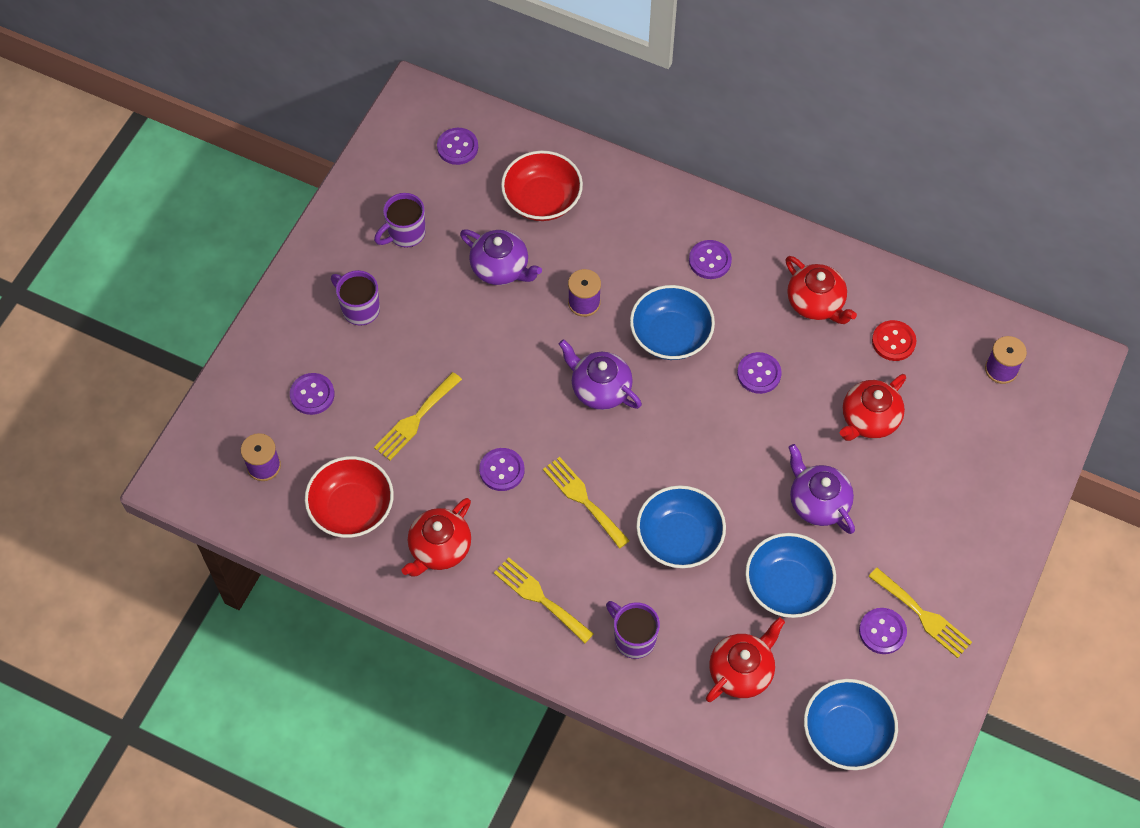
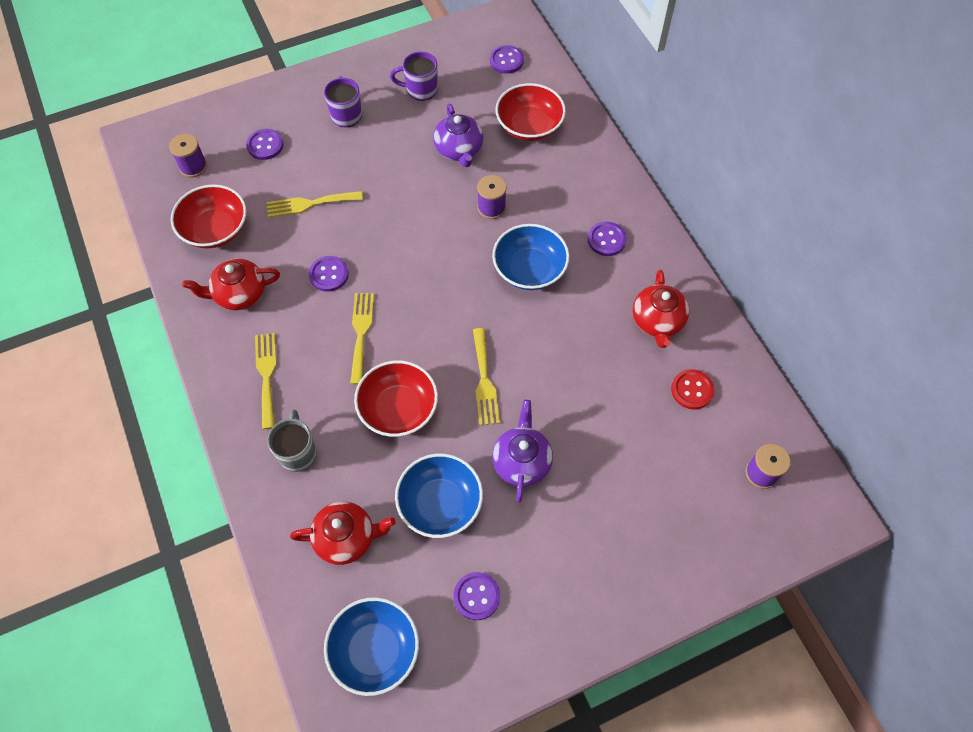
camera: 40 degrees right, 0 degrees up
purple teapot [559,339,642,410] -> none
purple mug [606,601,660,659] -> grey mug [268,410,316,472]
blue bowl [636,485,726,568] -> red bowl [354,360,438,437]
purple button [737,352,782,394] -> none
red teapot [840,374,906,441] -> none
yellow fork [868,568,972,658] -> yellow fork moved to [473,328,500,425]

